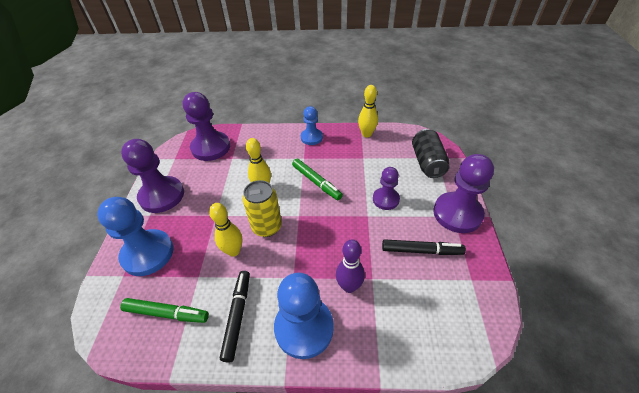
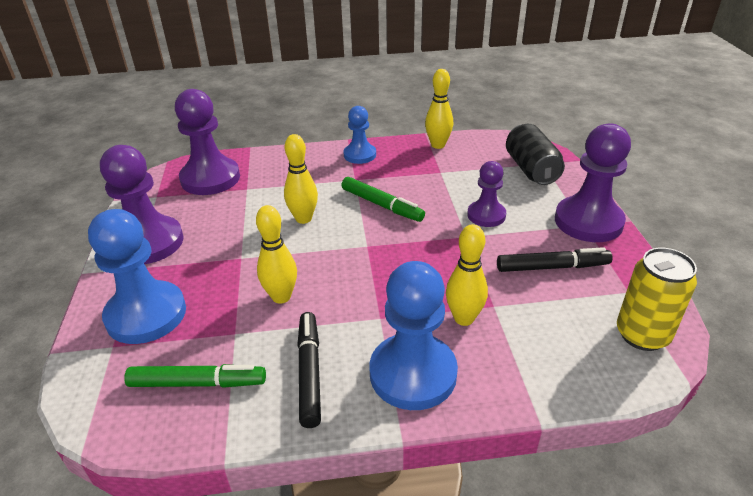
camera: 10 degrees left, 10 degrees down
yellow can [242,180,282,237] -> yellow can moved to [617,248,697,351]
purple bowling pin [336,239,365,293] -> yellow bowling pin [446,224,488,326]

